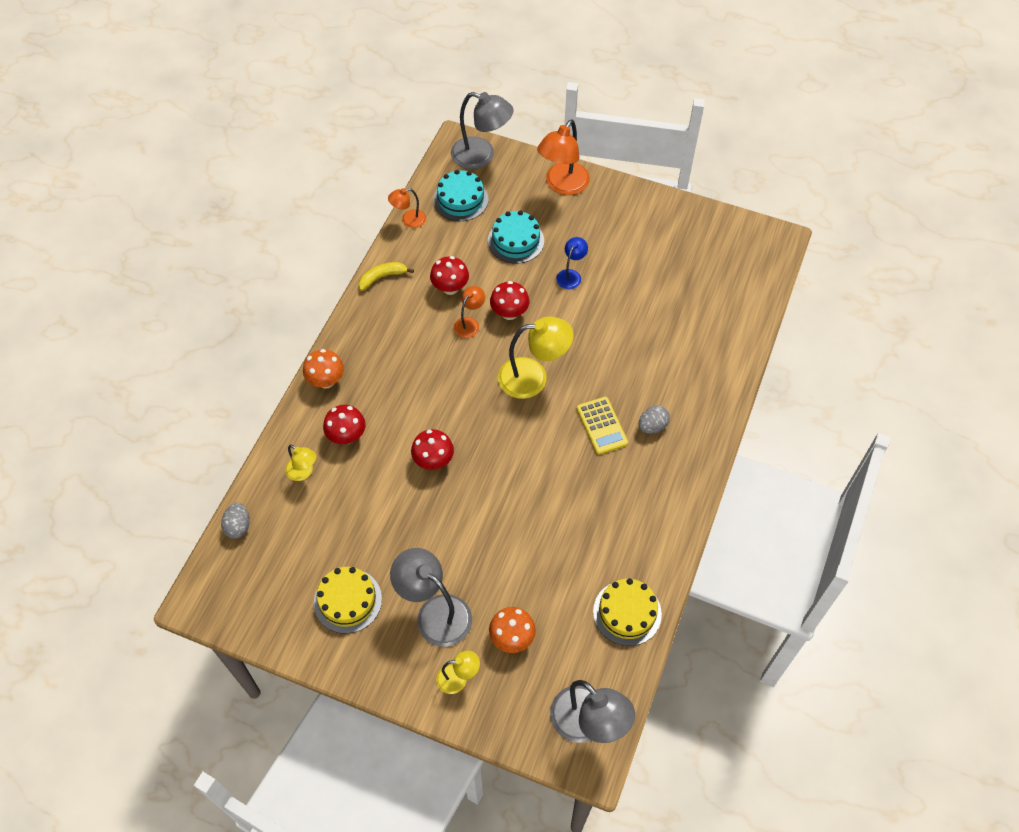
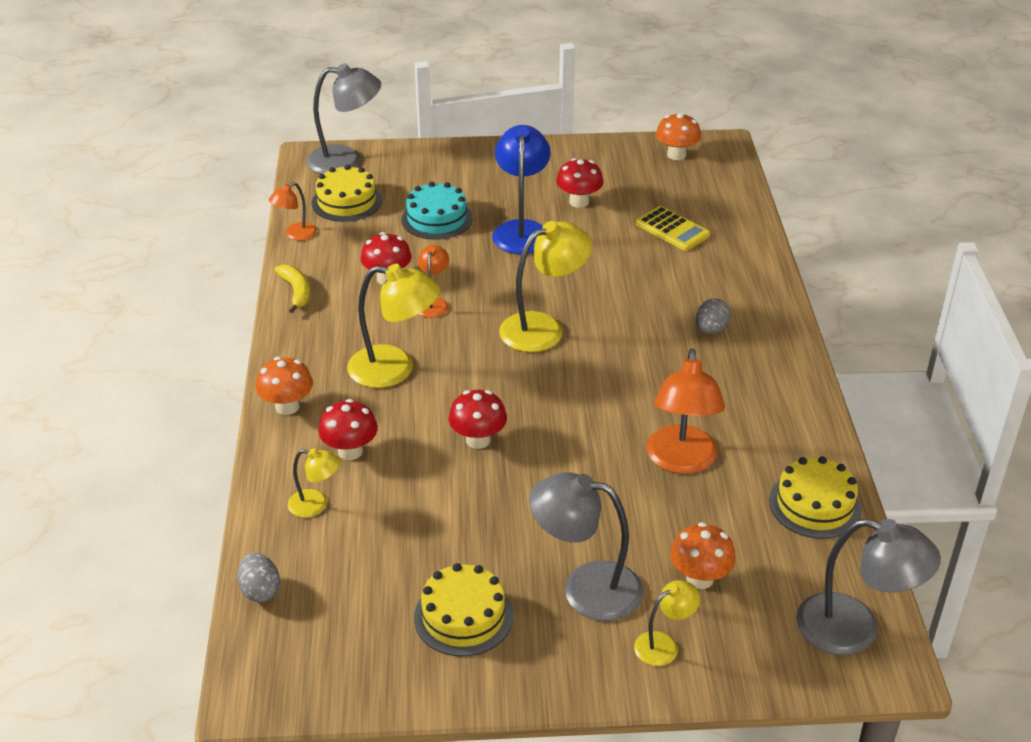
camera: 25 degrees left, 20 degrees down
yellow banana [358,262,414,291] -> yellow banana turned 120 degrees clockwise [275,265,310,313]
turquoise cake [433,170,488,221] -> yellow cake [312,165,382,222]
red mushroom [490,281,529,320] -> red mushroom moved to [556,158,603,208]
orange lamp [537,119,590,195] -> orange lamp moved to [647,348,725,474]
blue lamp [556,237,588,289] -> blue lamp [492,125,551,254], size x1.87
yellow calculator [577,397,628,455] -> yellow calculator moved to [636,206,710,251]
none -> yellow lamp [347,264,440,388]
none -> orange mushroom [656,113,701,160]

